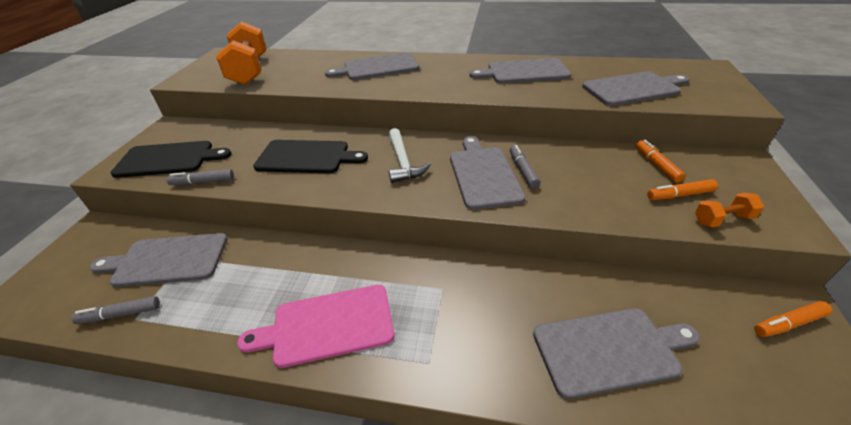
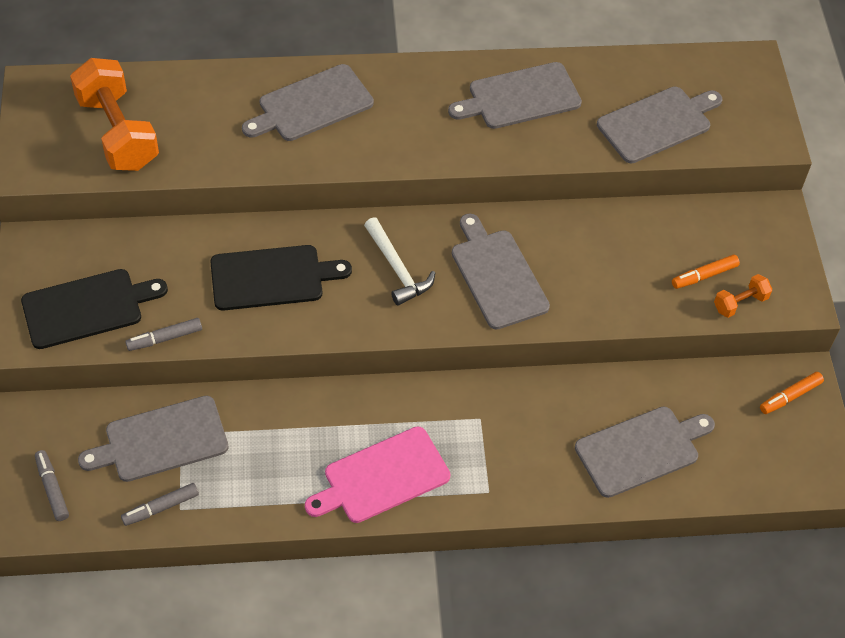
camera: 20 degrees left, 15 degrees up
grey marker [510,145,540,188] -> grey marker moved to [35,450,69,521]
orange marker [636,140,686,183] -> none

